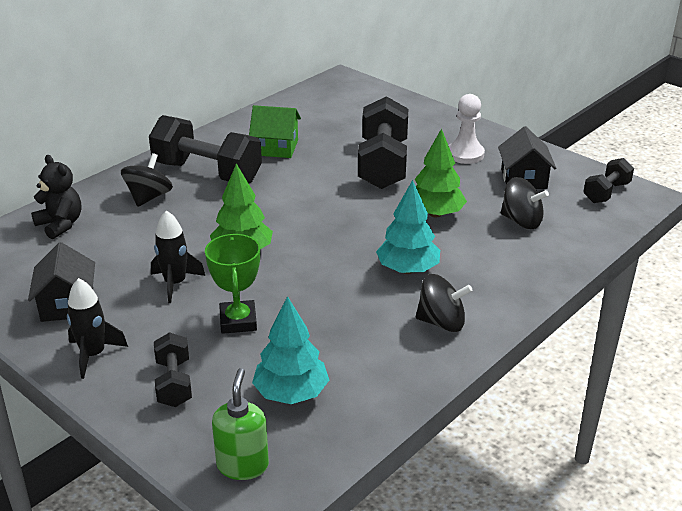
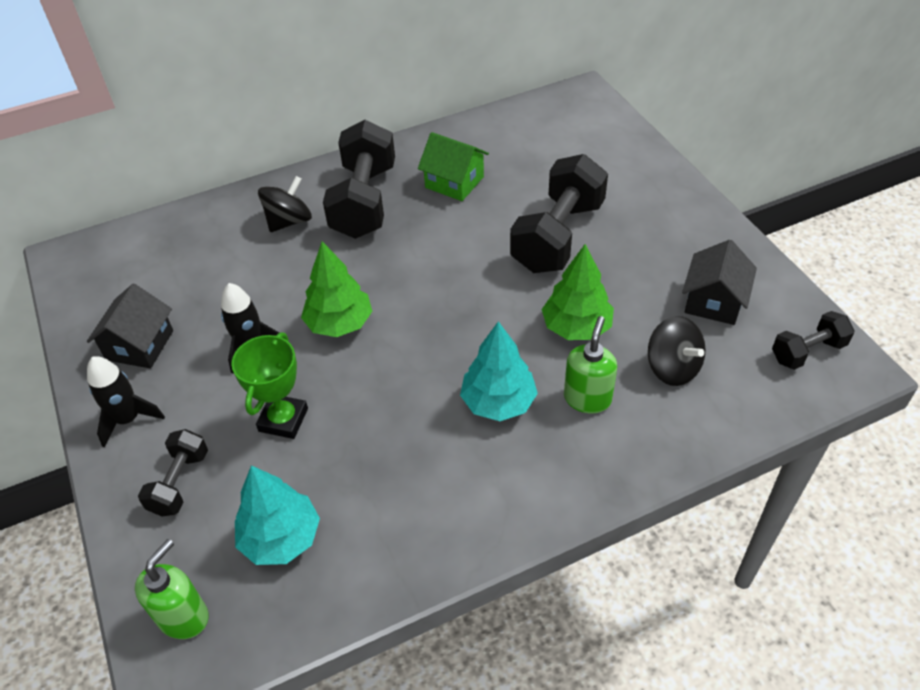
camera: 25 degrees right, 15 degrees up
black teddy bear [31,155,82,239] -> none
black dumbbell [149,115,262,184] -> black dumbbell turned 45 degrees clockwise [323,120,395,239]
black spinning top [416,274,472,332] -> none
white pawn [448,94,485,164] -> none
none -> green soap dispenser [564,316,617,414]

